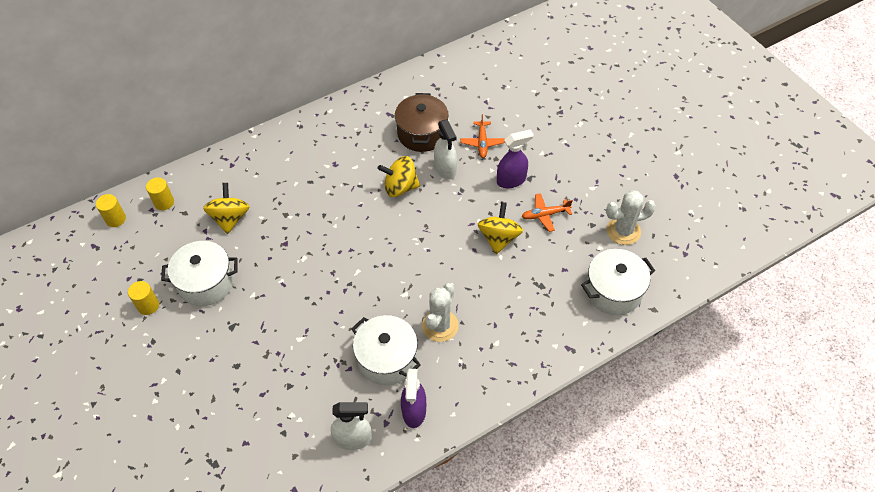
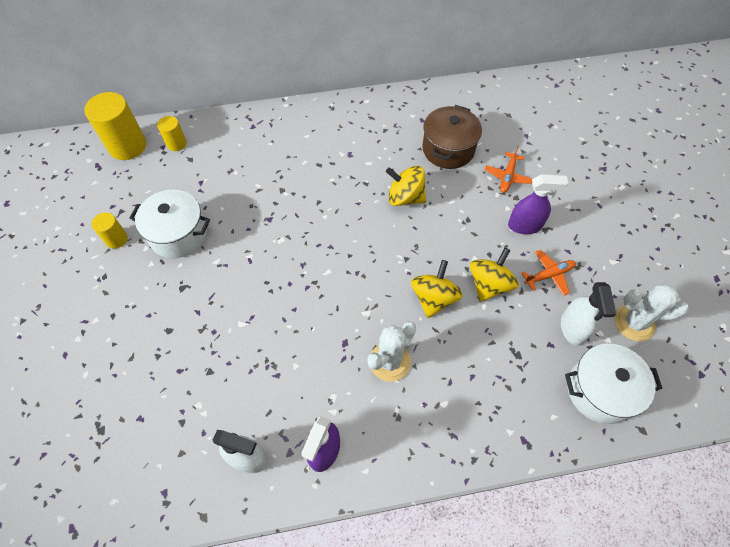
camera: 20 degrees right, 5 degrees up
yellow cylinder [96,194,126,227] -> yellow cylinder [84,92,146,160], size x1.87
yellow spinning top [203,183,250,234] -> yellow spinning top moved to [411,260,463,318]
white pot [351,315,421,385] -> none
white spray bottle [434,120,457,180] -> white spray bottle moved to [561,282,616,346]
orange plane [521,193,573,232] -> orange plane turned 150 degrees clockwise [522,250,576,296]

